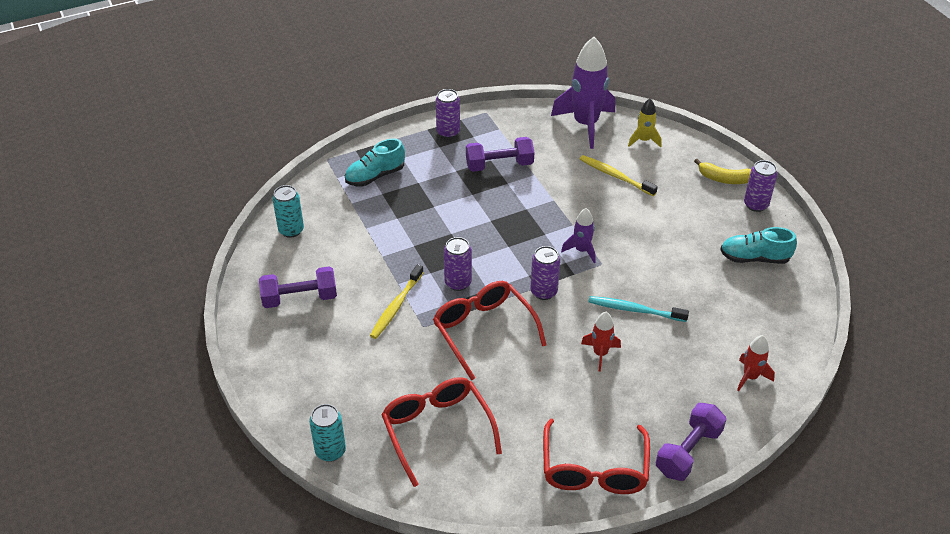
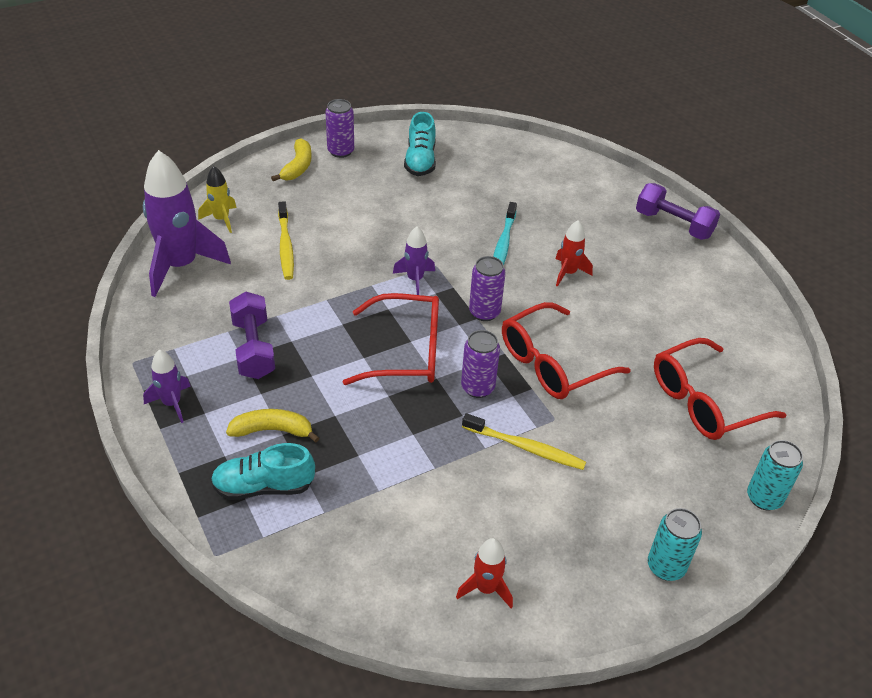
camera: 95 degrees left, 0 degrees up
purple dumbbell [259,266,337,308] -> none
turquoise can [273,185,304,238] -> turquoise can moved to [648,508,702,581]
turquoise shoe [345,138,405,186] -> turquoise shoe turned 120 degrees clockwise [211,443,315,500]
purple can [436,89,460,138] -> purple rocket [143,349,191,423]
red glasses [543,418,650,494] -> red glasses moved to [343,293,439,385]
yellow toothbrush [580,155,658,196] -> yellow toothbrush turned 45 degrees counterclockwise [278,201,294,280]
red rocket [737,335,775,391] -> red rocket moved to [456,538,513,608]
none -> yellow banana [226,409,320,443]

